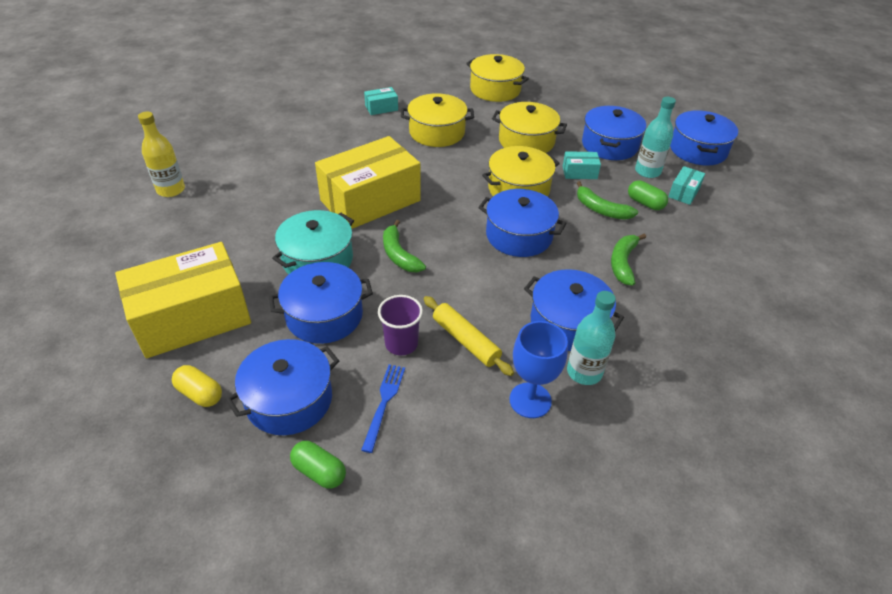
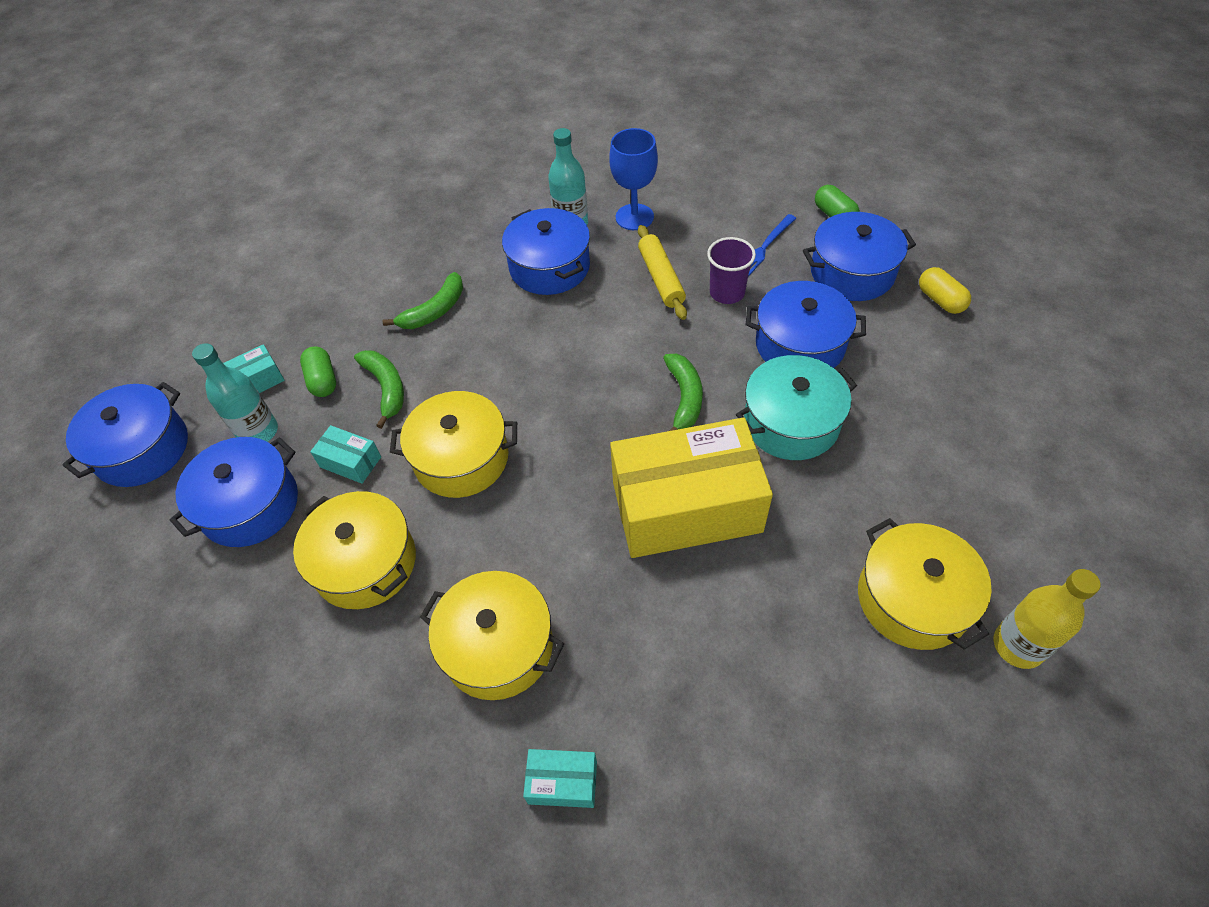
camera: 150 degrees left, 10 degrees up
yellow box [115,242,251,359] -> none
yellow pot [466,54,529,102] -> yellow pot moved to [858,518,992,650]
blue pot [478,189,567,257] -> none

